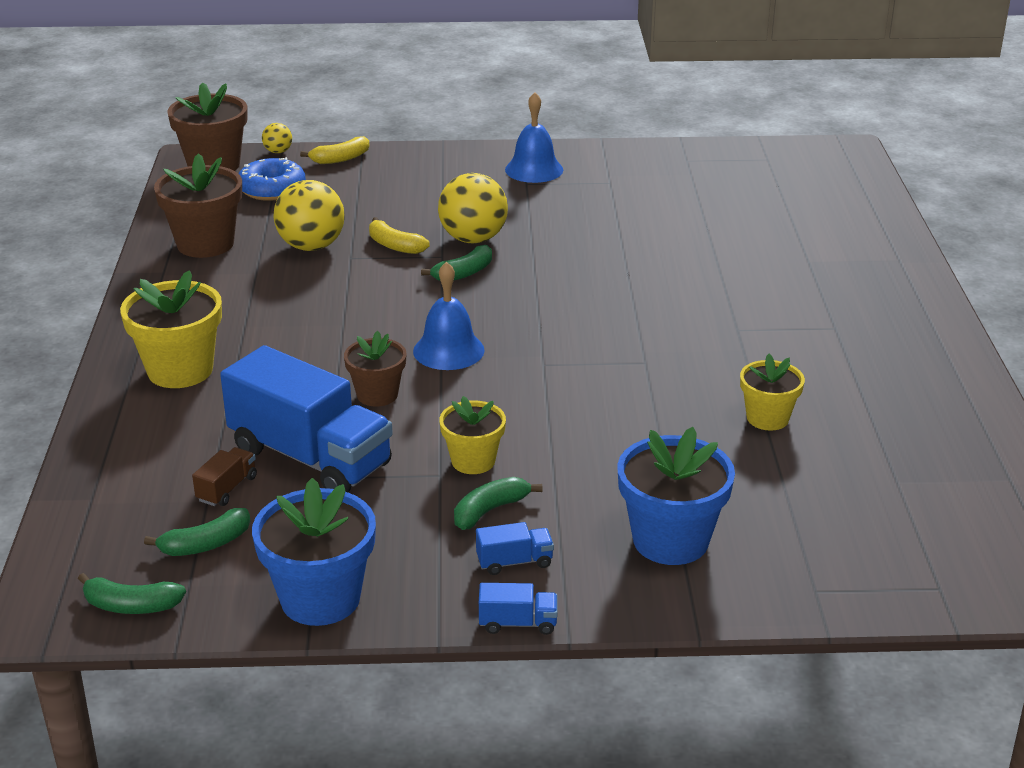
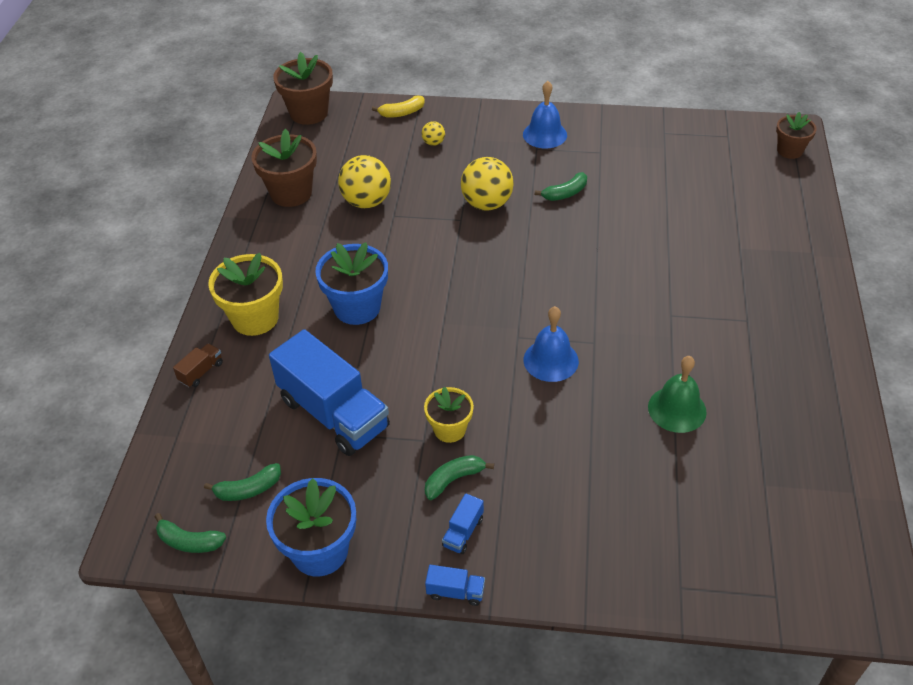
camera: 10 degrees right, 15 degrees up
brown truck [192,447,257,506] -> brown truck moved to [173,343,223,387]
blue donut [239,157,306,201] -> none
yellow ball [262,123,292,153] -> yellow ball moved to [422,121,445,146]
brown flower pot [344,331,406,407] -> brown flower pot moved to [776,112,817,159]
yellow banana [369,217,430,254] -> none
blue bell [413,261,485,370] -> blue bell moved to [524,306,579,382]
green banana [421,245,492,281] -> green banana moved to [535,172,587,201]
blue truck [476,522,554,575] -> blue truck turned 120 degrees clockwise [442,493,484,554]
blue flower pot [617,427,735,565] -> blue flower pot moved to [316,242,388,325]
yellow flower pot [740,354,805,431] -> green bell [648,356,707,433]

